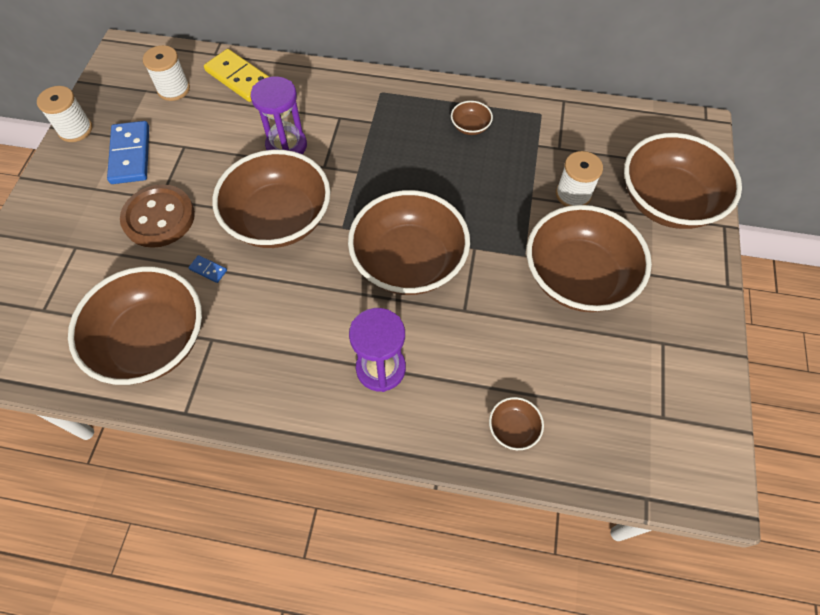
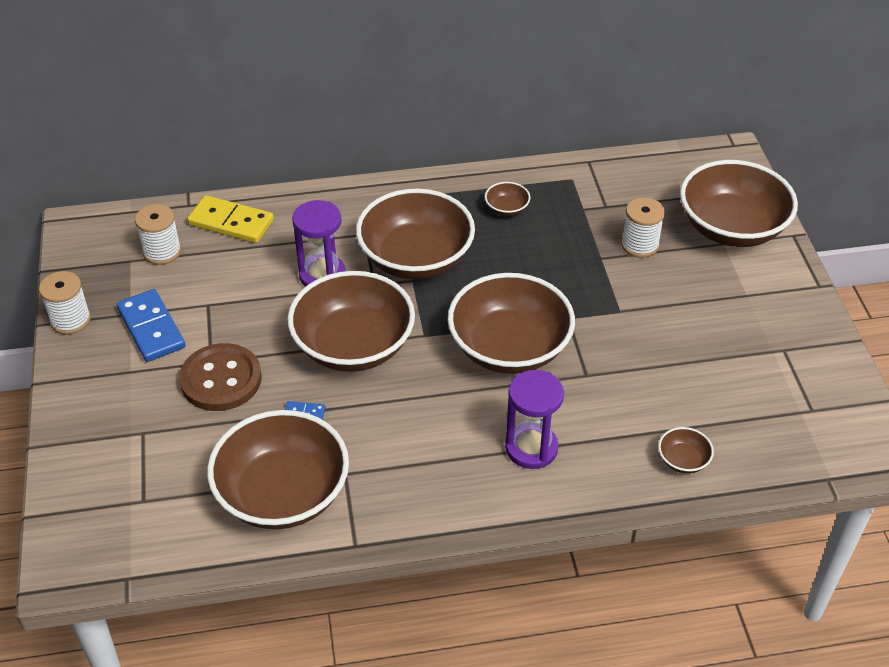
camera: 20 degrees left, 15 degrees down
brown bowl [527,205,652,312] -> brown bowl moved to [356,189,475,279]

